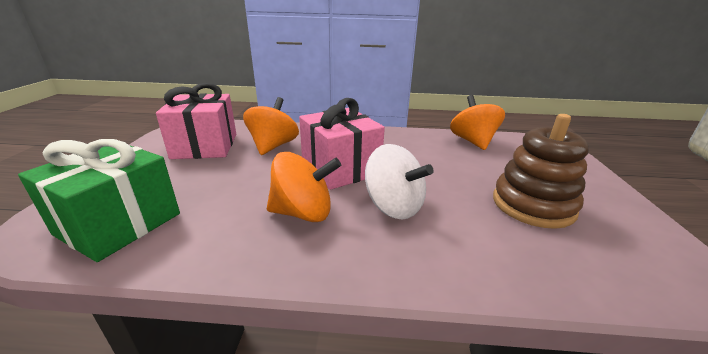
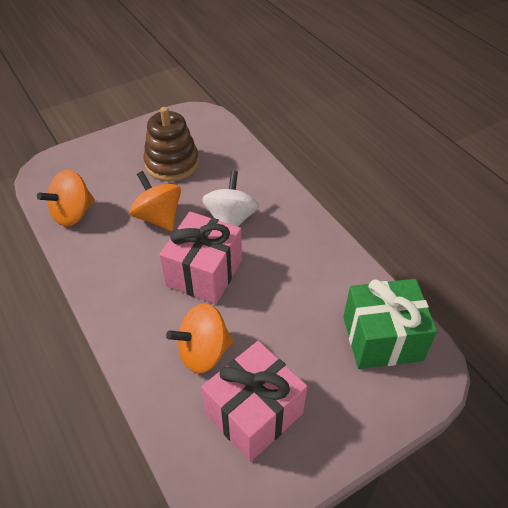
camera: 125 degrees left, 20 degrees up
orange spinning top [267,152,341,222] -> orange spinning top moved to [130,171,181,231]

